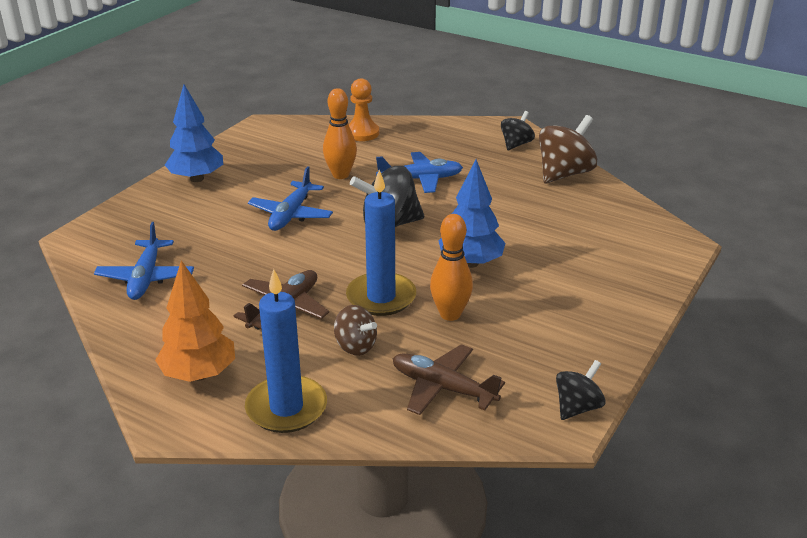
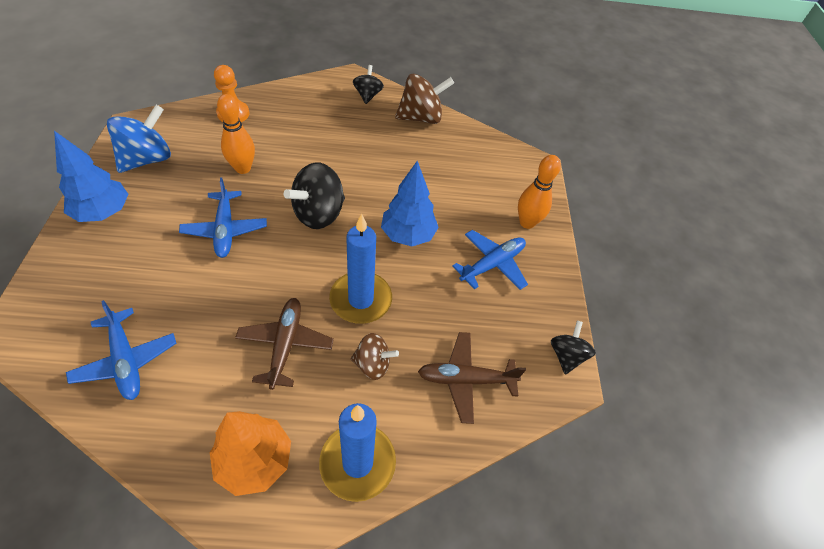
camera: 35 degrees left, 20 degrees up
blue plane [376,152,463,193] -> blue plane moved to [452,230,528,290]
orange bowling pin [430,214,473,321] -> orange bowling pin moved to [518,155,561,229]
brown spinning top [539,115,597,183] -> brown spinning top turned 60 degrees clockwise [395,74,454,124]
none -> blue spinning top [107,105,171,173]

